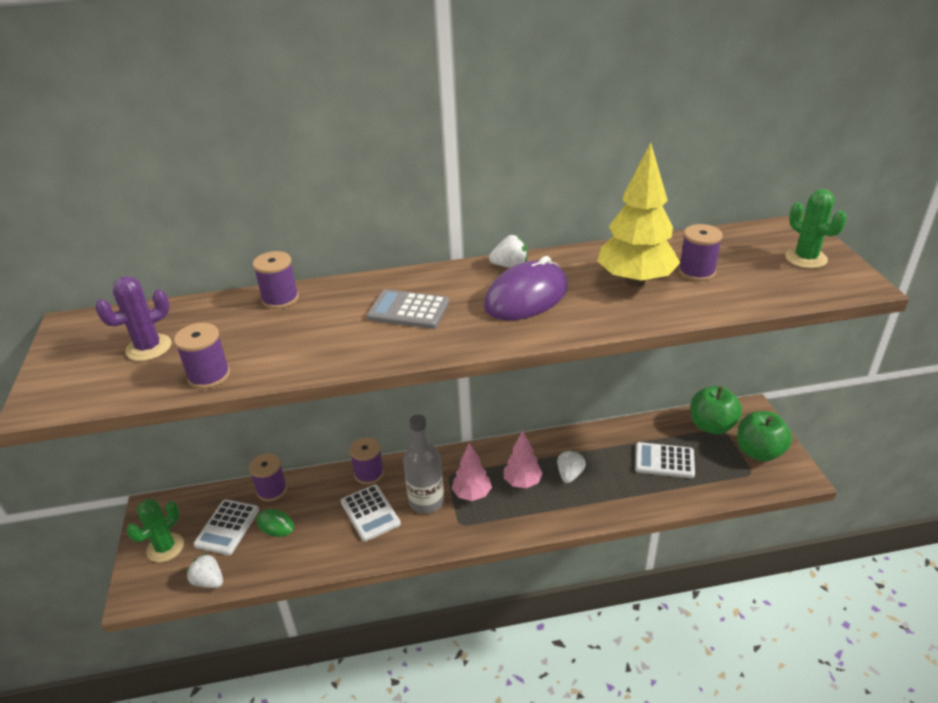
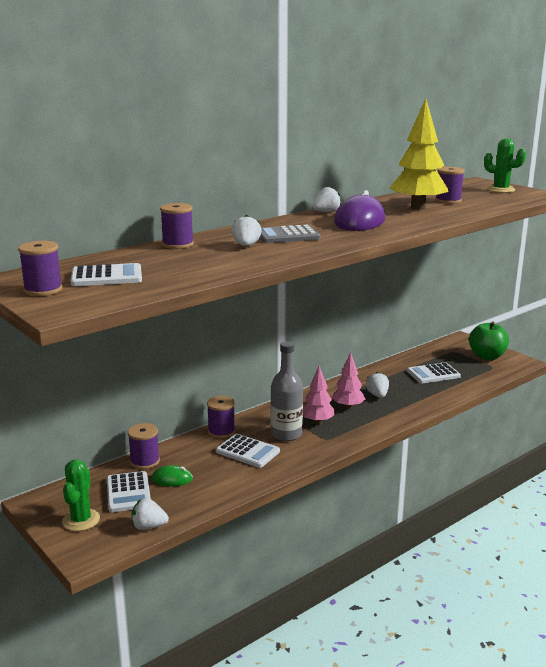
camera: 30 degrees left, 15 degrees down
purple cactus [95,276,171,361] -> white calculator [71,263,142,286]
purple spool [174,323,230,389] -> purple spool moved to [18,241,62,296]
green apple [691,386,742,434] -> none
none -> white strawberry [232,215,262,246]

